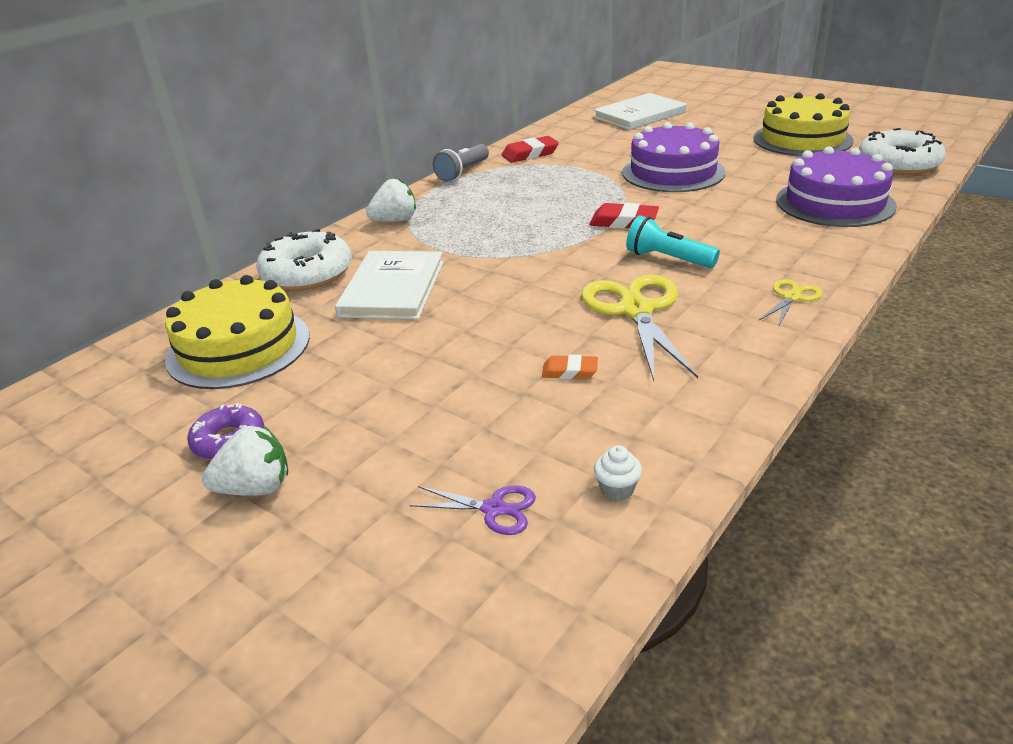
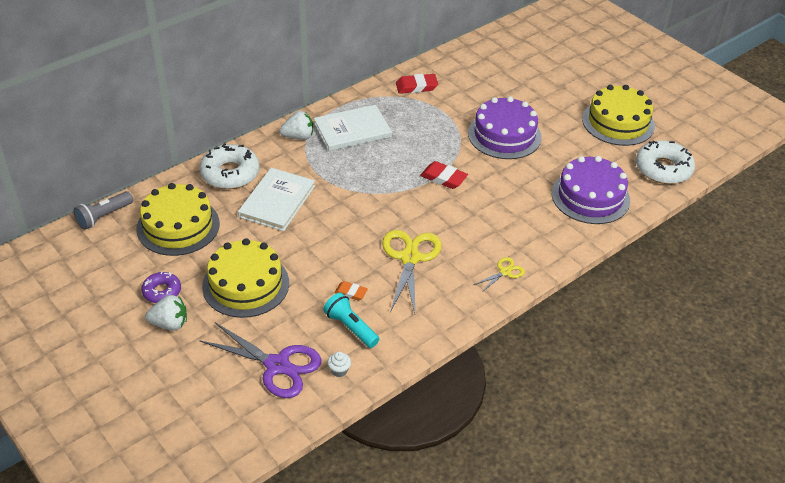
camera: 10 degrees right, 10 degrees up
purple scissors [409,486,536,535] -> purple scissors [199,322,322,398], size x2.04
grey flashlight [433,144,489,182] -> grey flashlight moved to [73,191,133,230]
white book [593,93,687,130] -> white book moved to [314,105,392,151]
turquoise flashlight [626,215,720,268] -> turquoise flashlight moved to [323,293,380,348]
none -> yellow cake [202,238,289,318]

